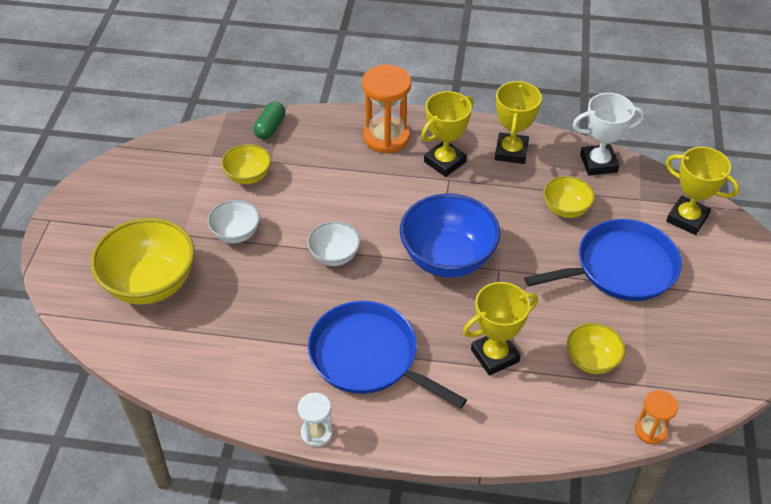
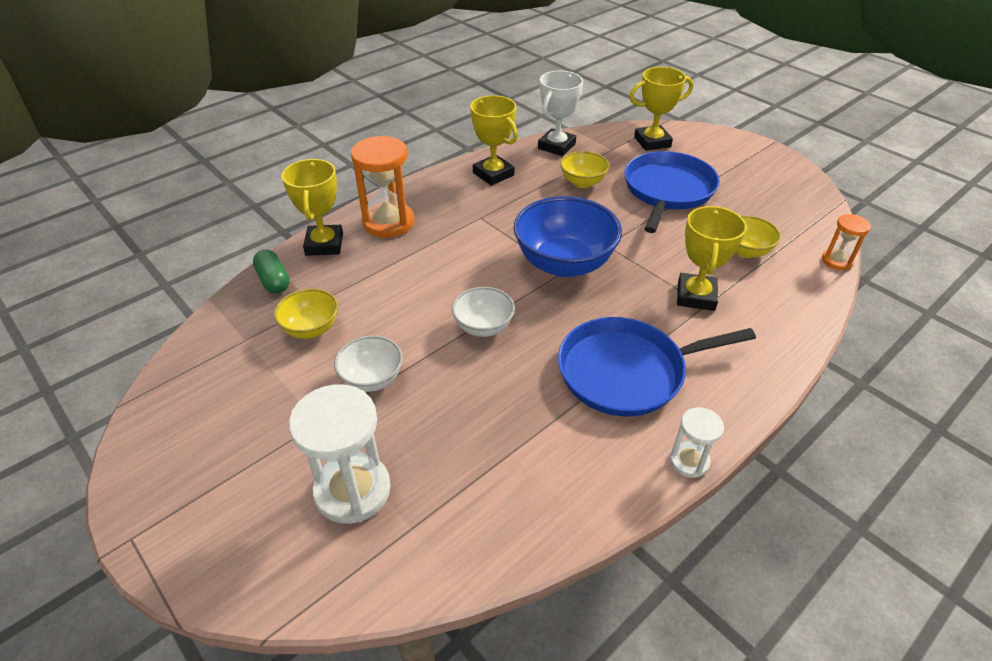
camera: 50 degrees left, 5 degrees down
yellow bowl [91,218,195,304] -> white hourglass [289,384,391,524]
yellow trophy [421,91,474,177] -> yellow trophy moved to [281,159,343,256]

